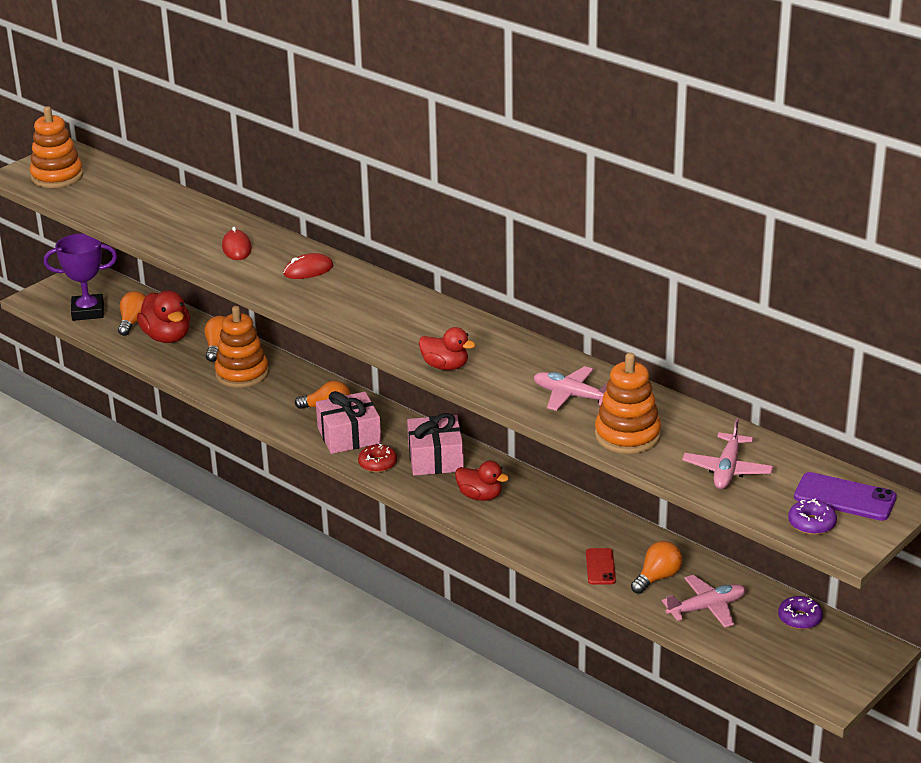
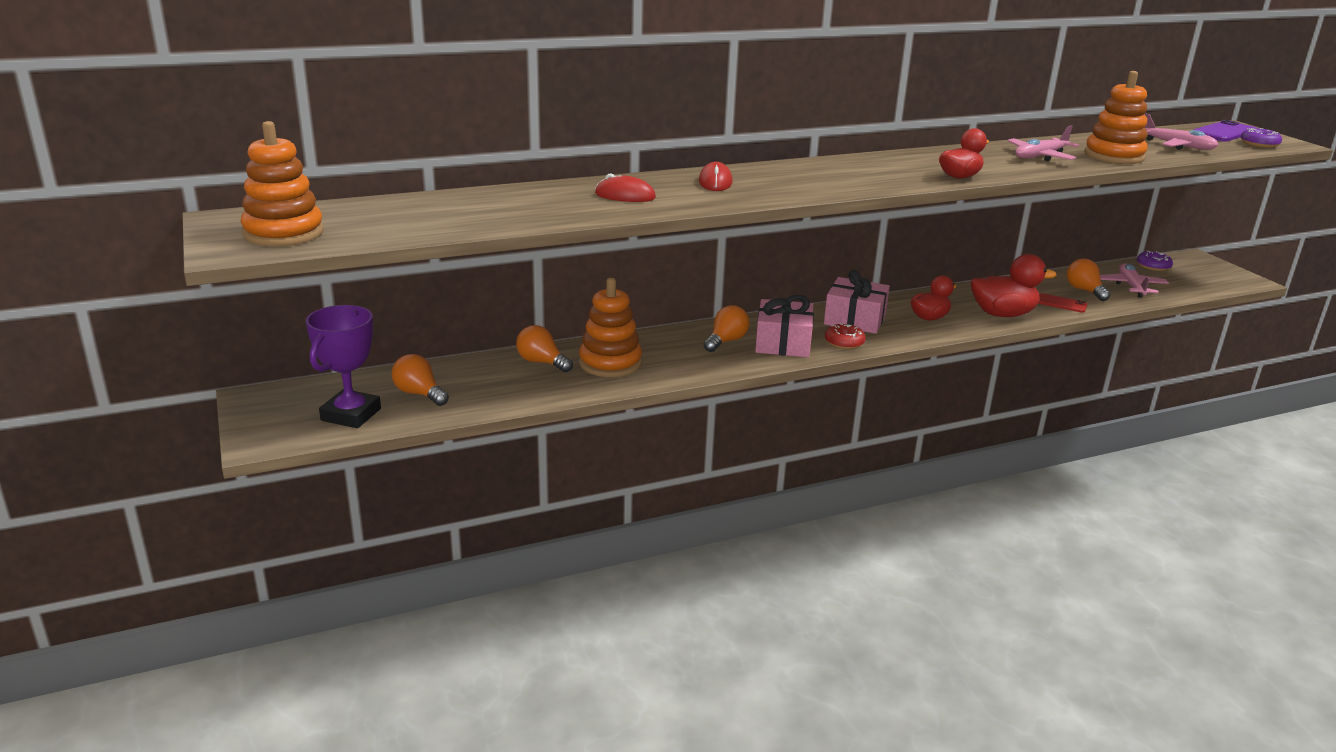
camera: 65 degrees left, 5 degrees down
red duck [137,290,190,343] -> red duck moved to [971,254,1057,317]

